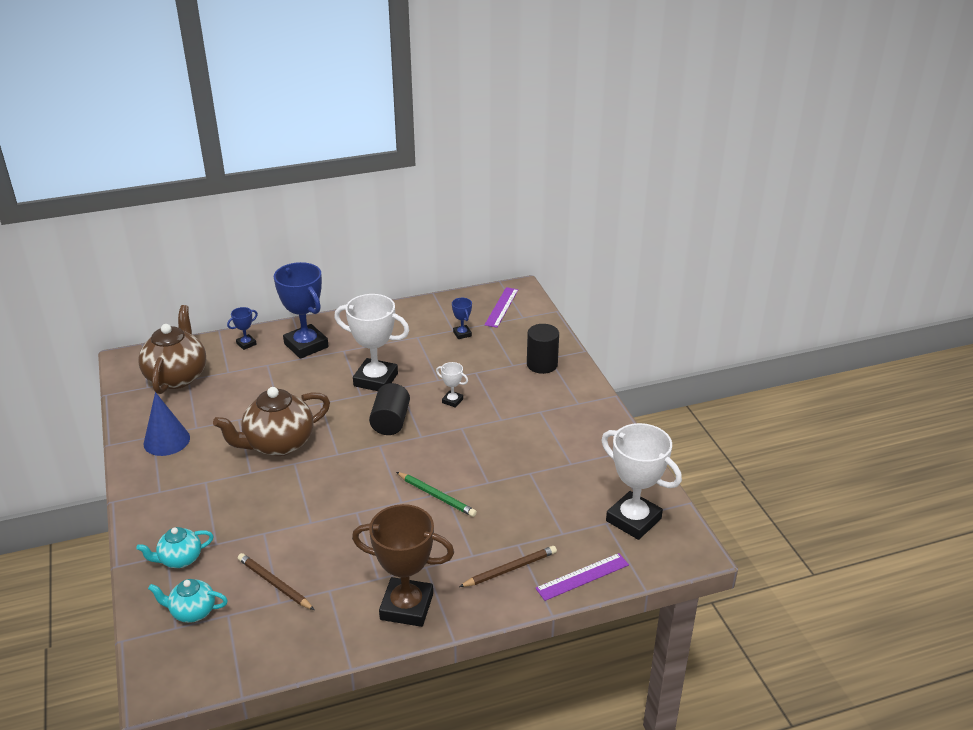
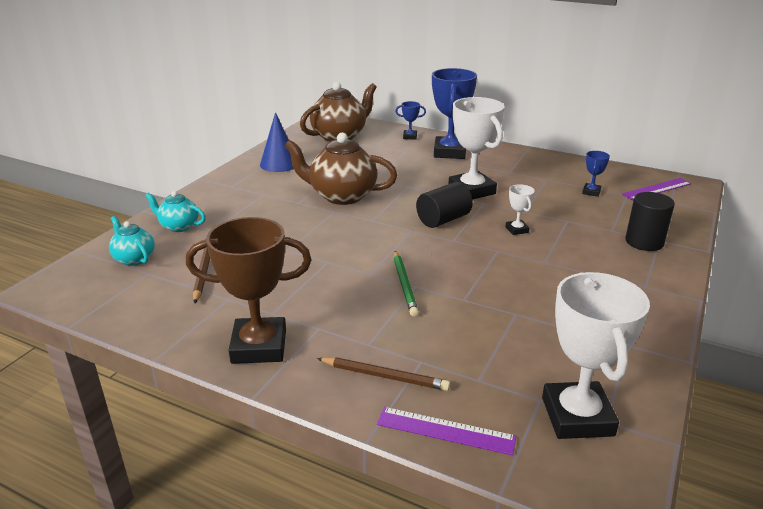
camera: 45 degrees right, 5 degrees down
brown trophy [352,504,454,627] -> brown trophy turned 60 degrees counterclockwise [186,217,311,364]

